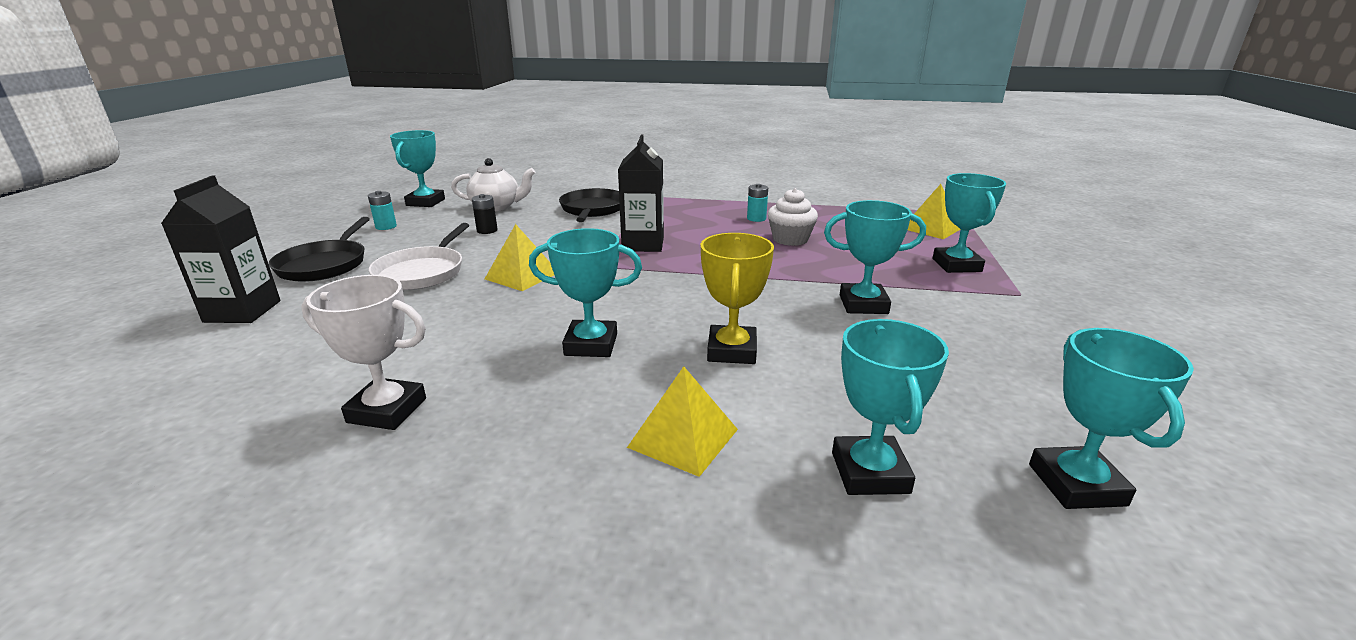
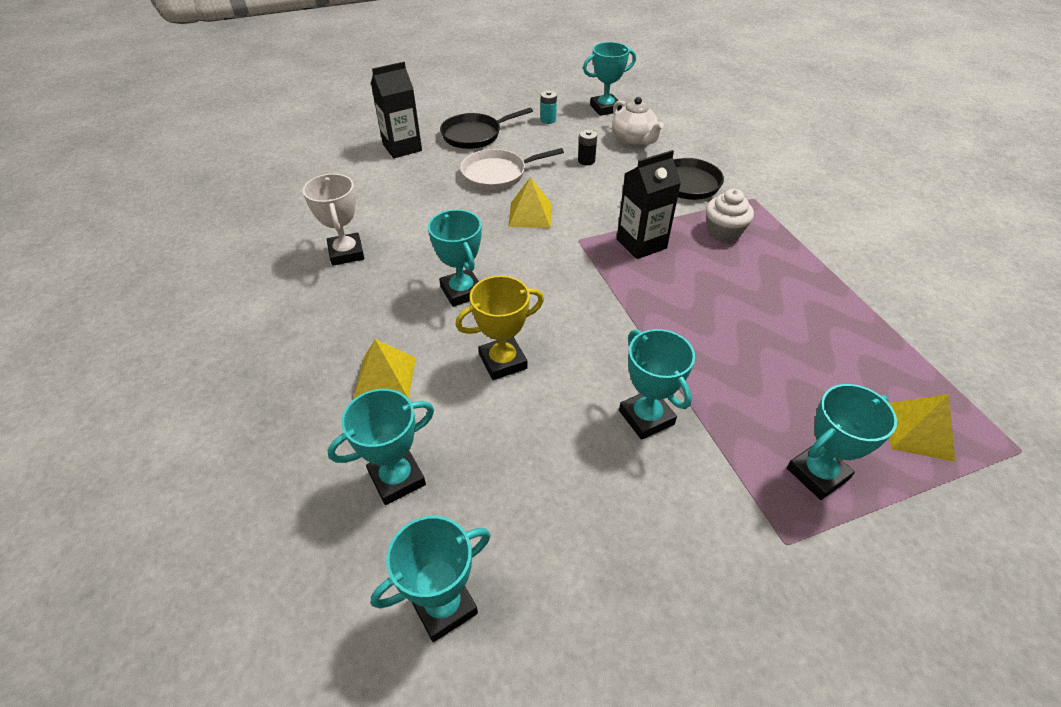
camera: 60 degrees right, 20 degrees up
turquoise battery [747,184,768,222] -> none
white cupcake [768,188,818,246] -> white cupcake moved to [706,189,754,242]

